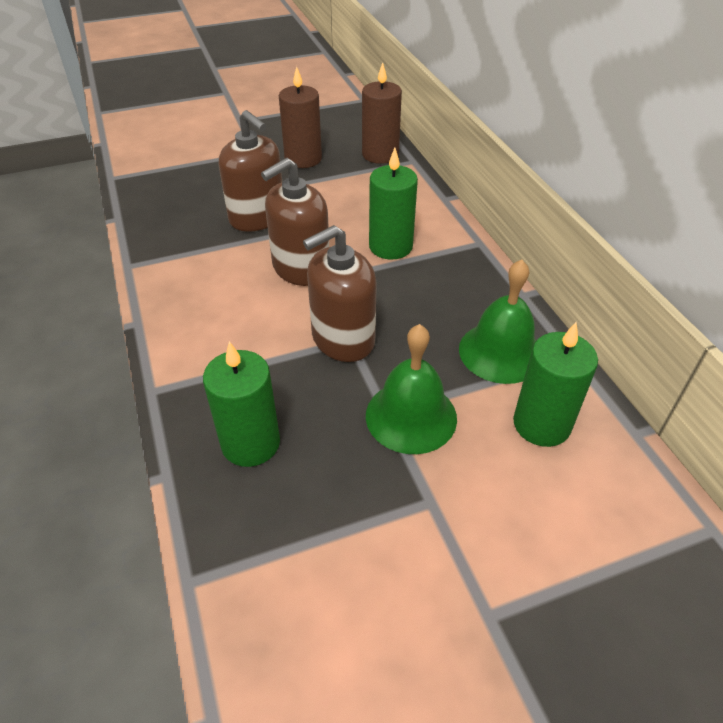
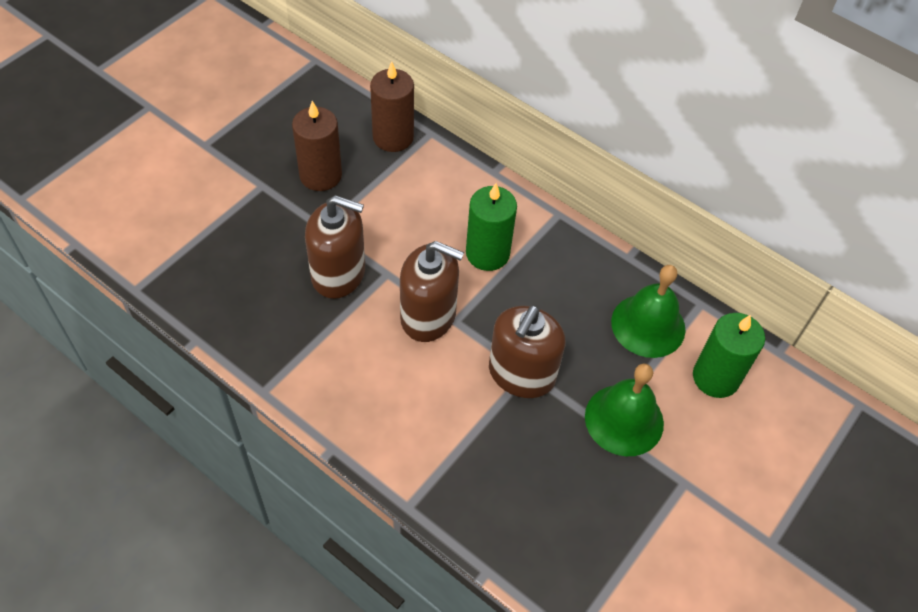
camera: 35 degrees left, 10 degrees up
green candle [203,341,280,467] -> none
brown soap dispenser [261,158,329,286] -> brown soap dispenser turned 90 degrees counterclockwise [400,241,464,342]

